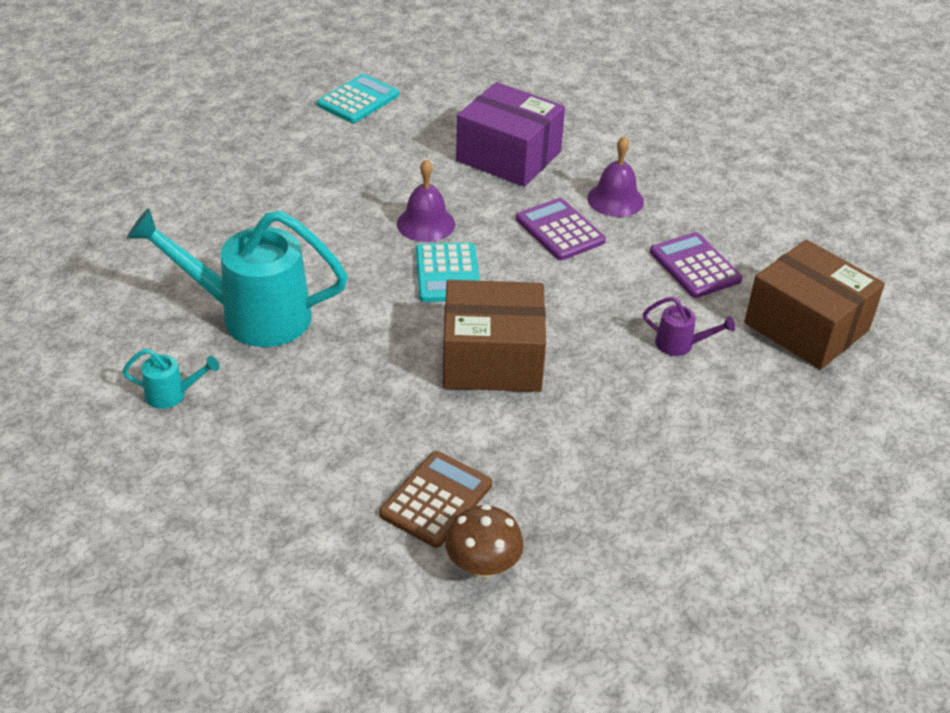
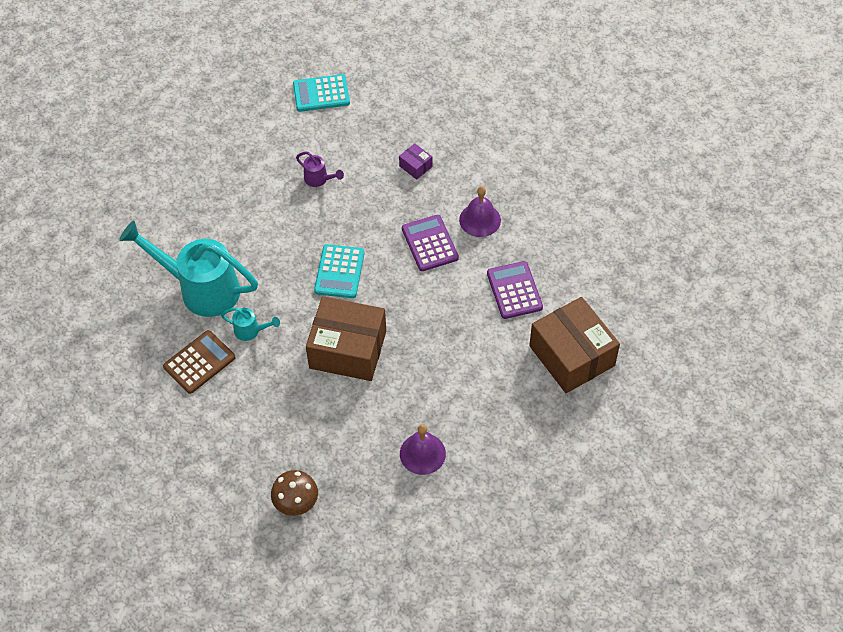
camera: 15 degrees right, 15 degrees up
turquoise watering can [122,349,219,409] -> turquoise watering can moved to [221,307,280,341]
turquoise calculator [317,74,399,123] -> turquoise calculator turned 150 degrees counterclockwise [293,74,350,112]
brown calculator [379,451,492,548] -> brown calculator moved to [163,330,235,394]
purple bell [397,159,455,242] -> purple bell moved to [400,425,446,475]
purple box [456,82,565,187] -> purple box [399,143,432,180], size x0.41
purple watering can [643,297,735,356] -> purple watering can moved to [296,152,344,187]

